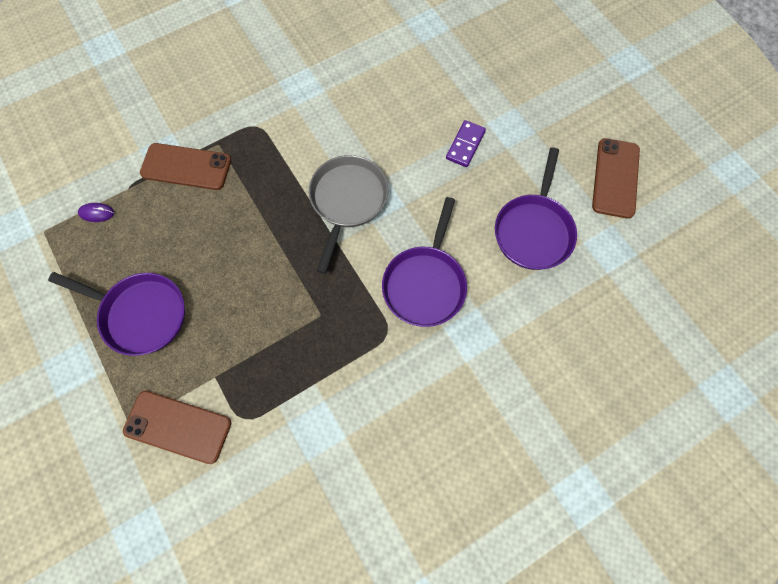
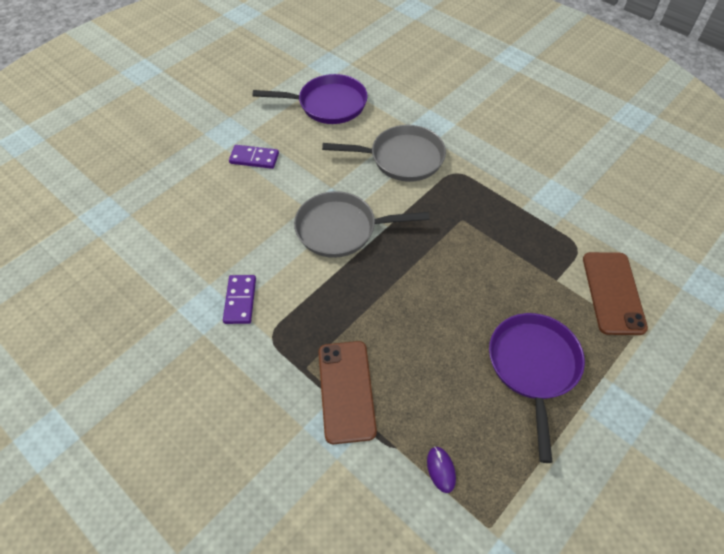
camera: 105 degrees left, 15 degrees down
purple pan [382,197,467,327] -> grey pan [322,125,446,182]
brown phone [592,138,640,219] -> none
none -> purple domino [223,275,256,324]

